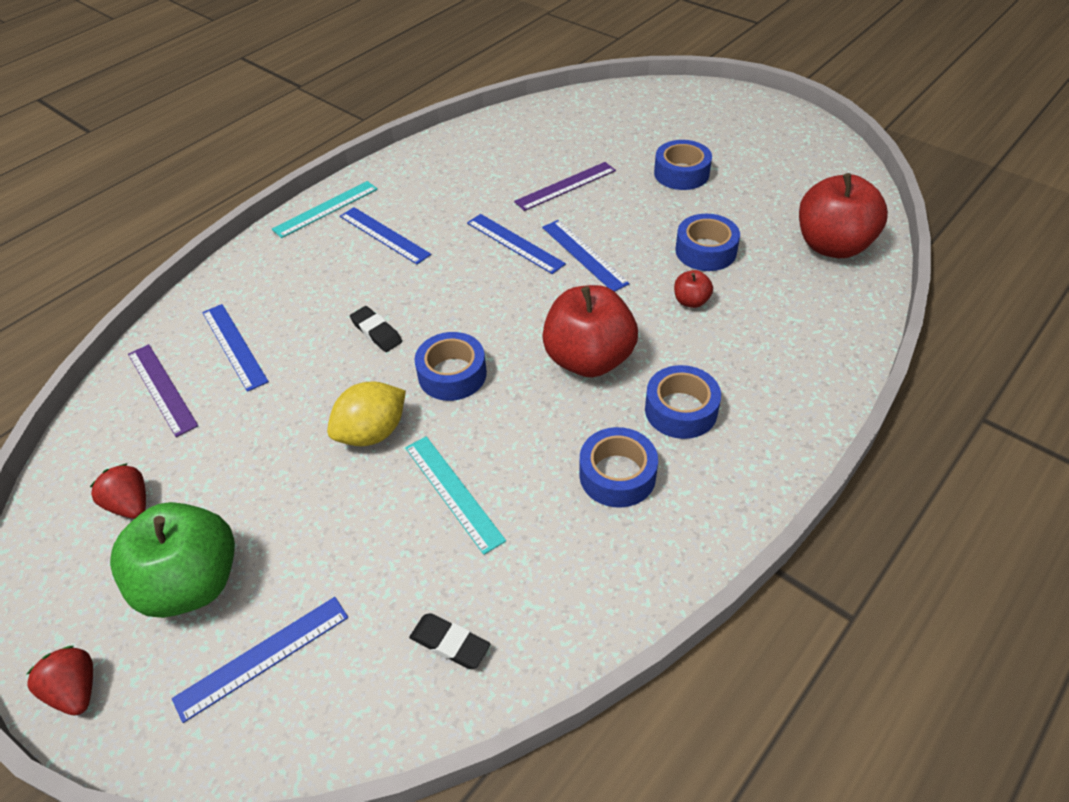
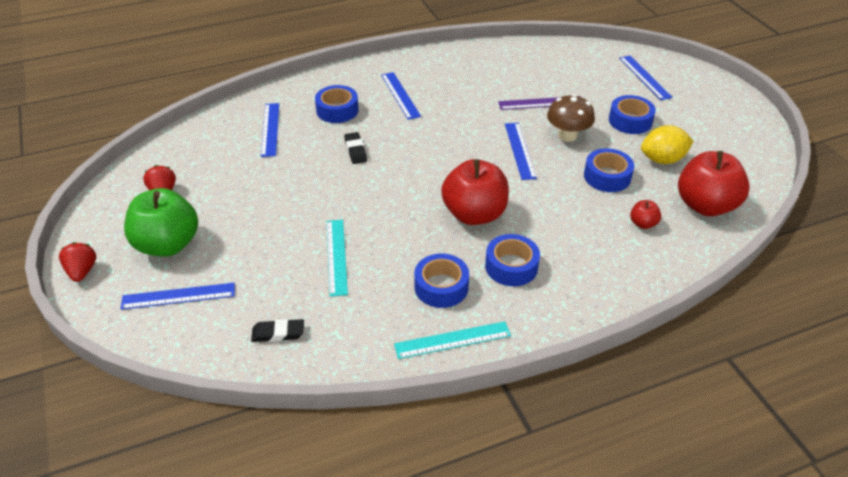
camera: 25 degrees right, 5 degrees down
purple ruler [128,344,198,437] -> none
turquoise ruler [272,181,378,238] -> turquoise ruler moved to [394,321,511,359]
yellow lemon [327,382,406,446] -> yellow lemon moved to [641,125,694,164]
black eraser [409,613,490,669] -> black eraser turned 60 degrees counterclockwise [251,319,304,342]
blue tape [414,332,487,401] -> blue tape moved to [315,85,359,123]
blue ruler [467,214,566,274] -> blue ruler moved to [619,55,673,100]
red apple [674,270,713,308] -> red apple moved to [630,200,661,229]
none -> brown mushroom [547,94,595,142]

